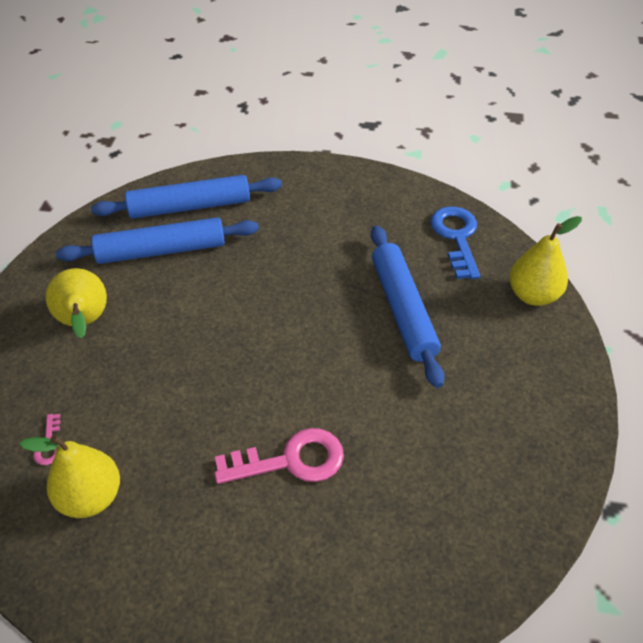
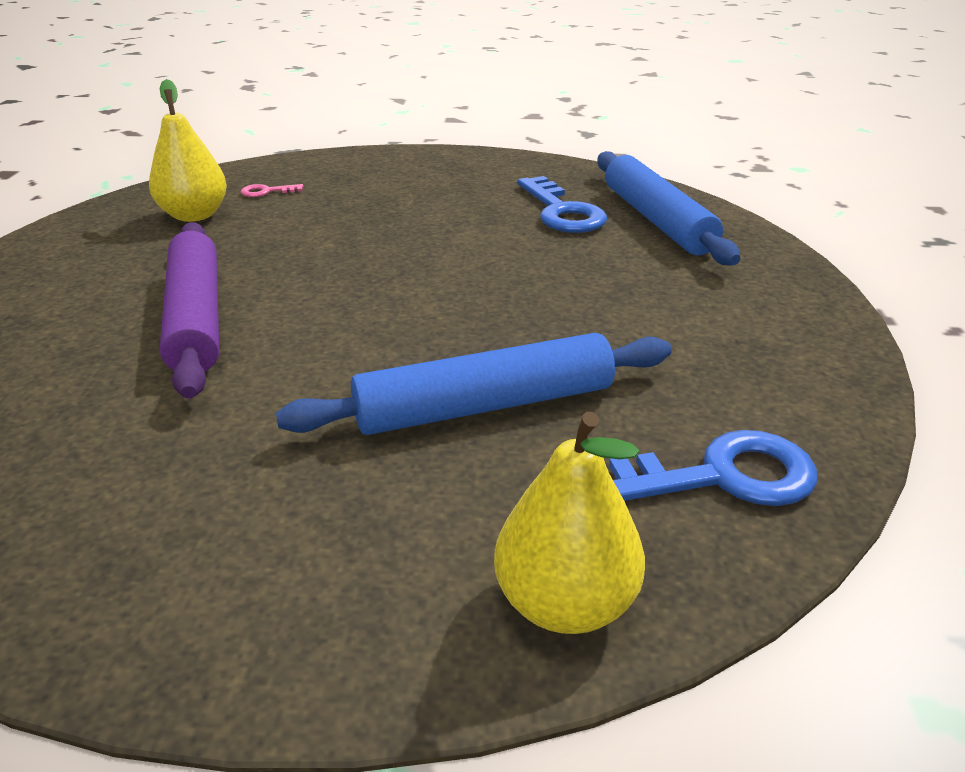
camera: 85 degrees right, 15 degrees down
yellow pear [46,268,107,338] -> none
blue rolling pin [56,217,259,264] -> blue key [517,176,607,233]
pink key [214,428,344,484] -> purple rolling pin [160,222,219,399]

